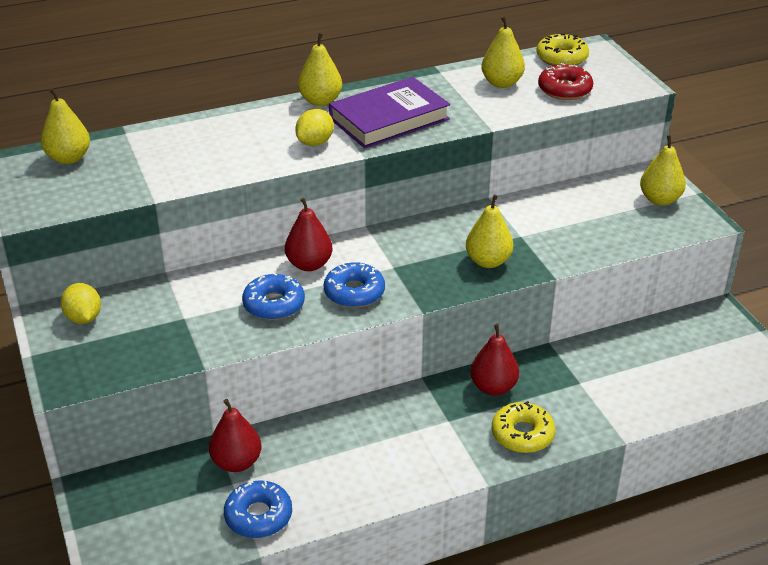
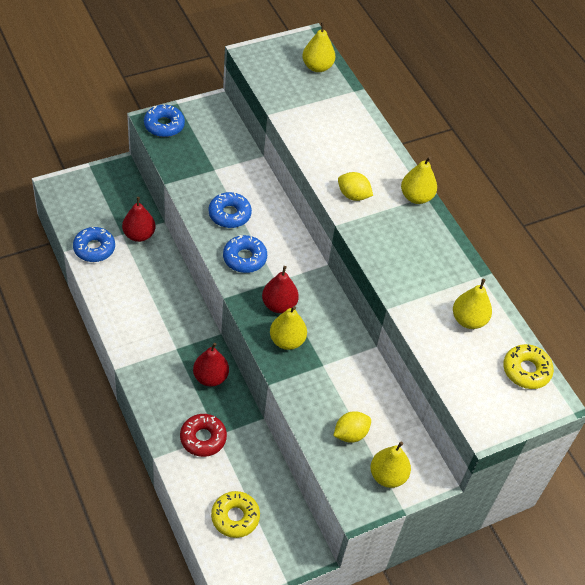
camera: 80 degrees right, 15 degrees up
yellow lemon [61,283,101,324] -> yellow lemon moved to [333,411,371,443]
red pear [285,198,333,271] -> red pear moved to [262,266,299,313]
purple book [329,77,450,148] -> none
yellow donut [492,401,555,453] -> yellow donut moved to [211,491,260,538]
red donut [538,63,593,100] -> red donut moved to [180,414,227,457]
none -> blue donut [144,104,185,137]

